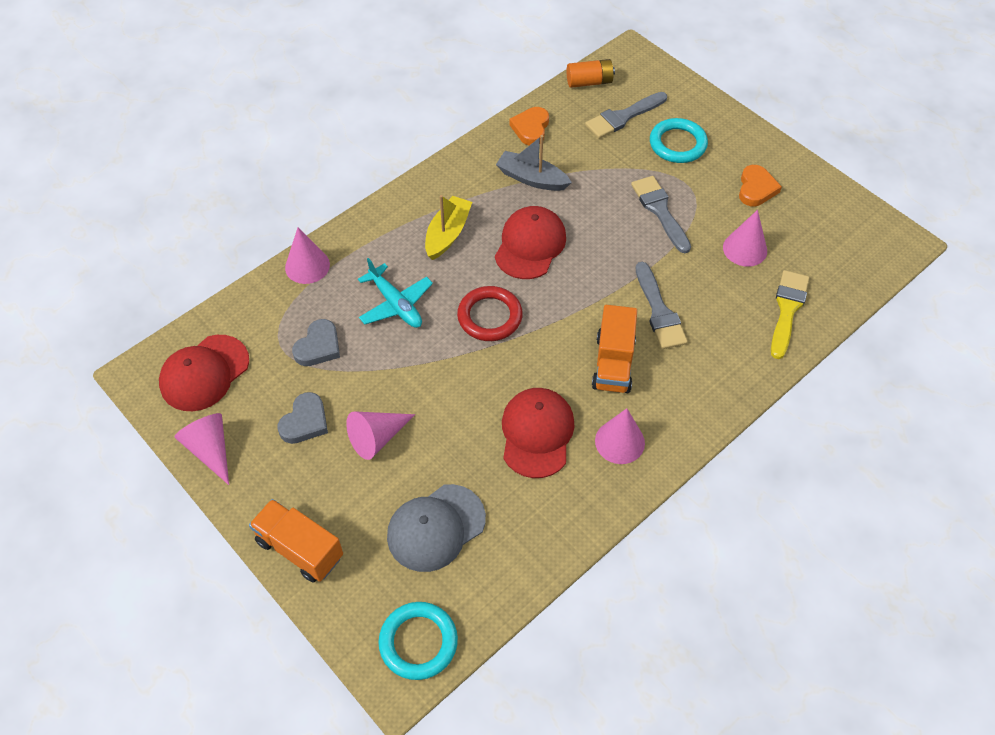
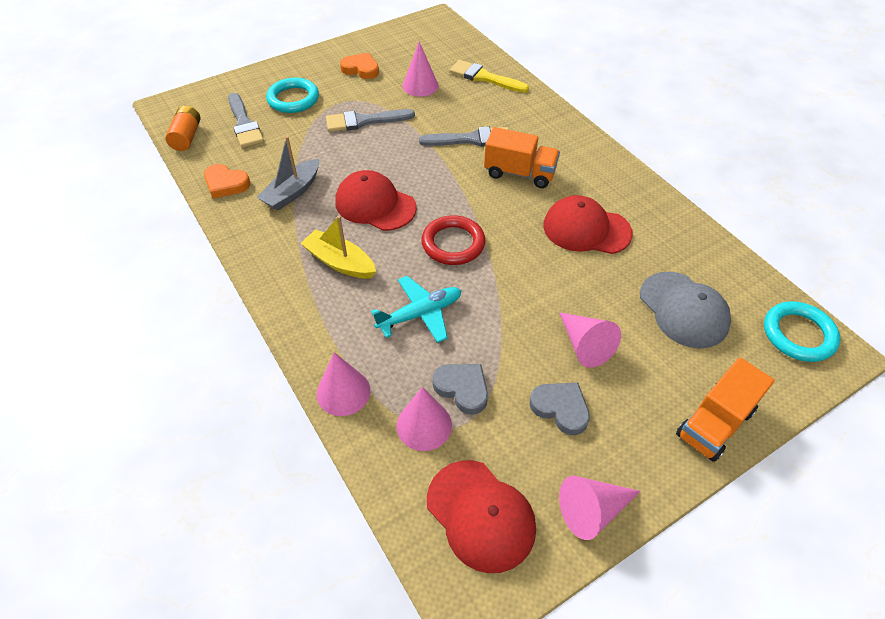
camera: 80 degrees left, 5 degrees down
pink cone [595,408,645,464] -> pink cone moved to [396,387,452,451]

